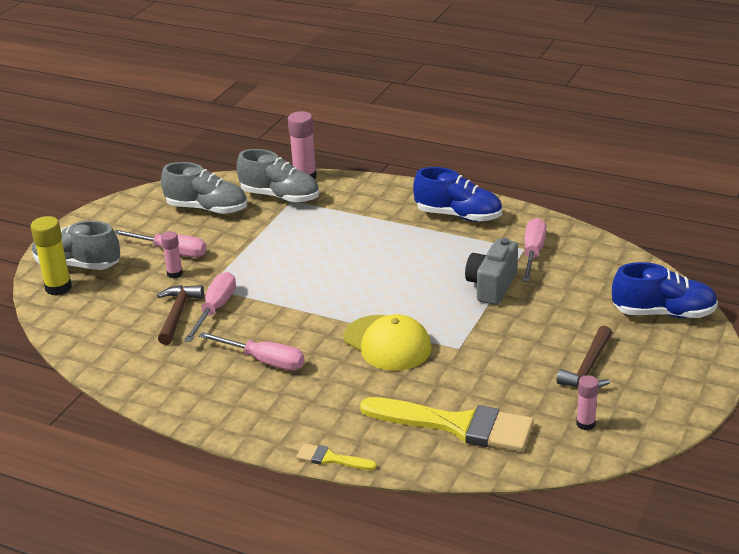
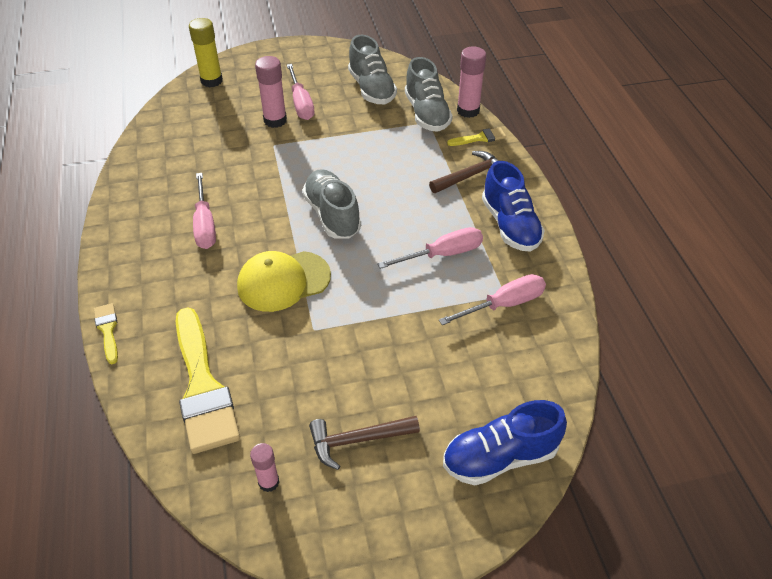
camera: 50 degrees right, 15 degrees up
grey shoe [32,221,120,270] -> grey shoe moved to [302,169,361,239]
brown hammer [157,285,204,345] -> brown hammer moved to [429,151,499,193]
pink glue stick [161,231,183,278] -> pink glue stick [255,56,287,128], size x1.65
pink screwdriver [184,272,236,342] -> pink screwdriver moved to [377,227,483,269]
yellow cap [343,314,432,371] -> yellow cap turned 60 degrees clockwise [237,251,331,312]
grey camera [465,238,518,305] -> none
blue shoe [612,262,718,318] -> blue shoe turned 105 degrees clockwise [443,400,567,485]
none -> yellow brush [447,127,506,146]

